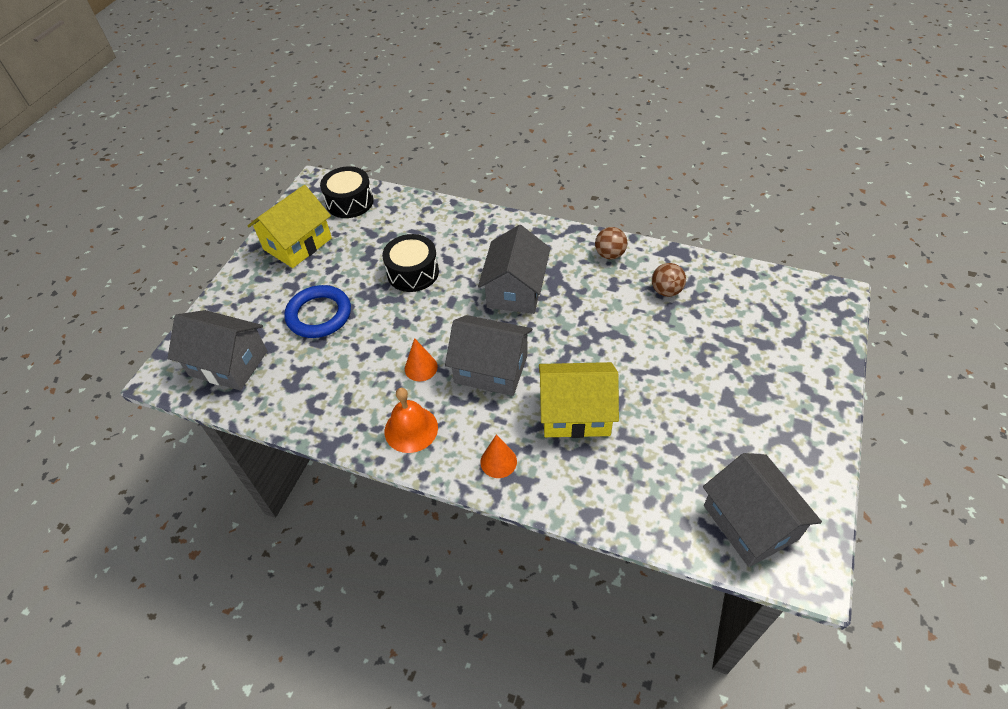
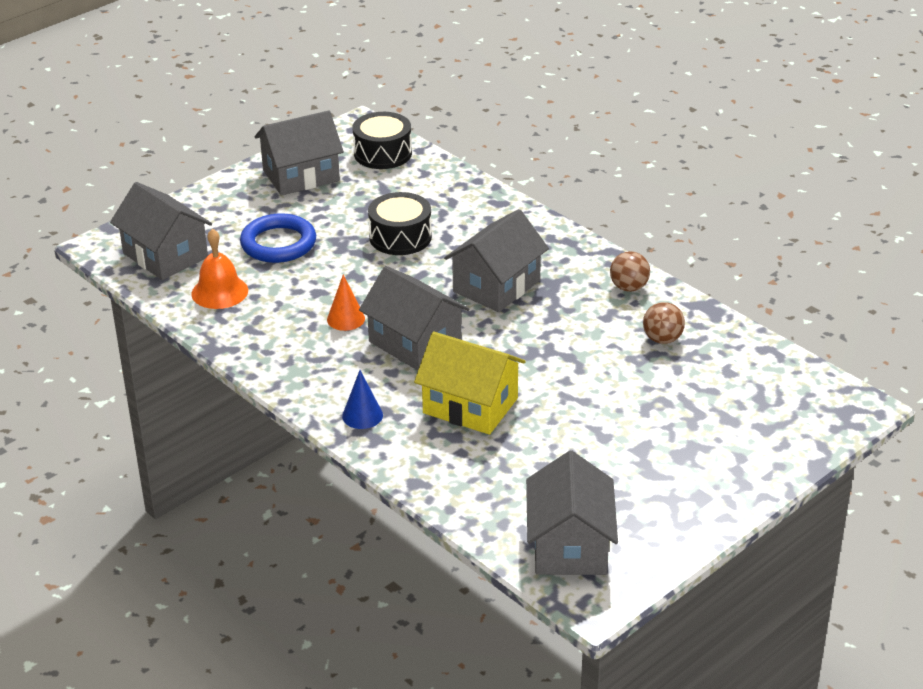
camera: 25 degrees right, 15 degrees down
yellow house [248,185,332,268] -> grey house [255,110,344,196]
orange bell [384,388,438,453] -> orange bell moved to [192,228,248,309]
orange cone [480,434,517,478] -> blue cone [342,370,383,429]

